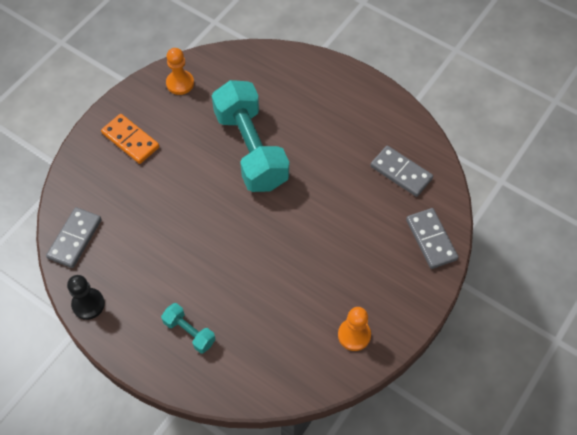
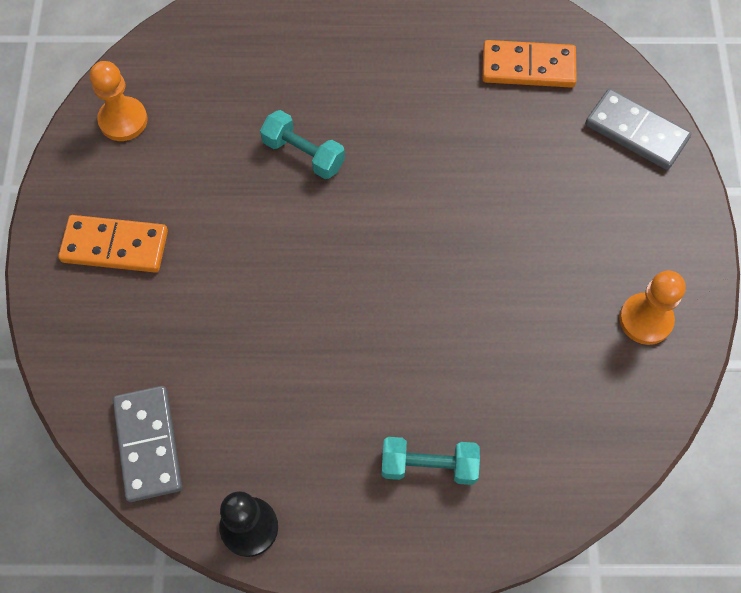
camera: 35 degrees left, 5 degrees up
turquoise dumbbell [212,80,289,192] -> turquoise dumbbell [260,110,345,179], size x0.44
grey domino [370,146,433,197] -> orange domino [482,40,577,88]

